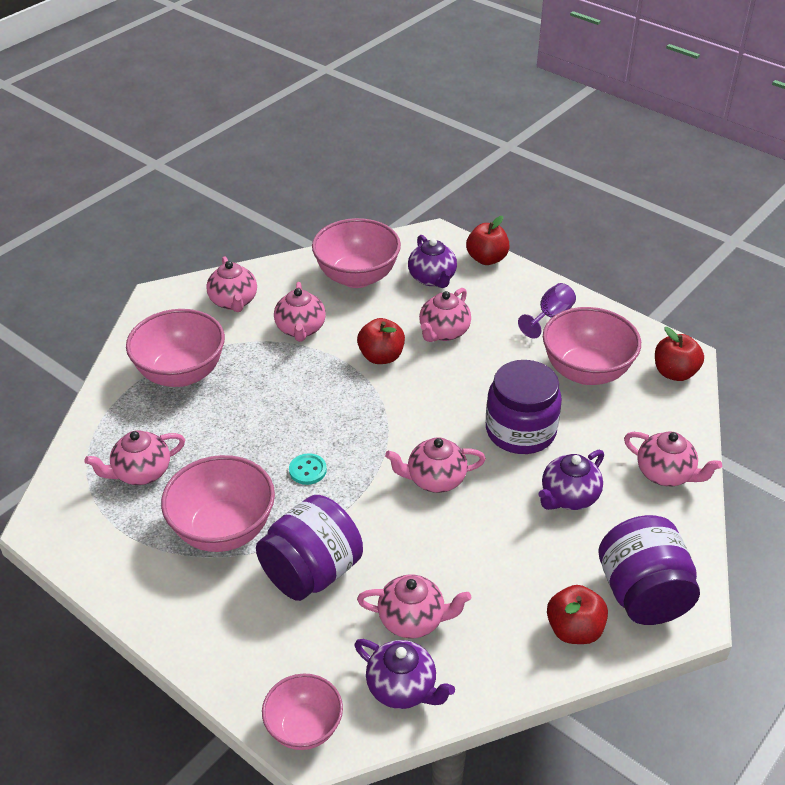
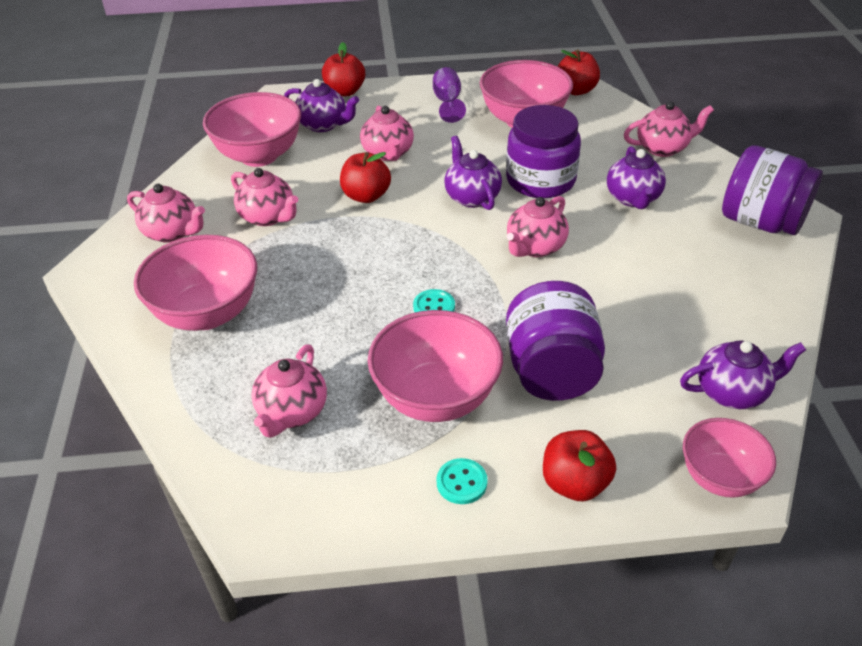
camera: 45 degrees left, 0 degrees up
pink teapot [357,575,471,638] -> none
red apple [547,585,608,644] -> red apple moved to [543,430,616,501]
none -> turquoise button [437,458,488,504]
none -> purple teapot [444,136,502,210]

